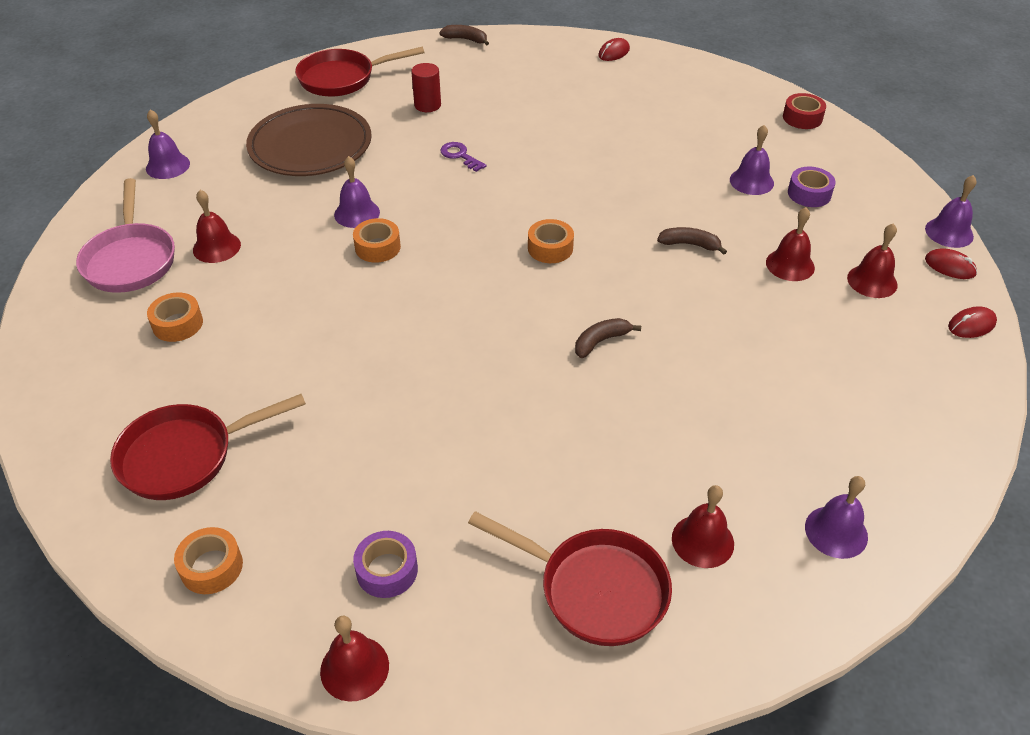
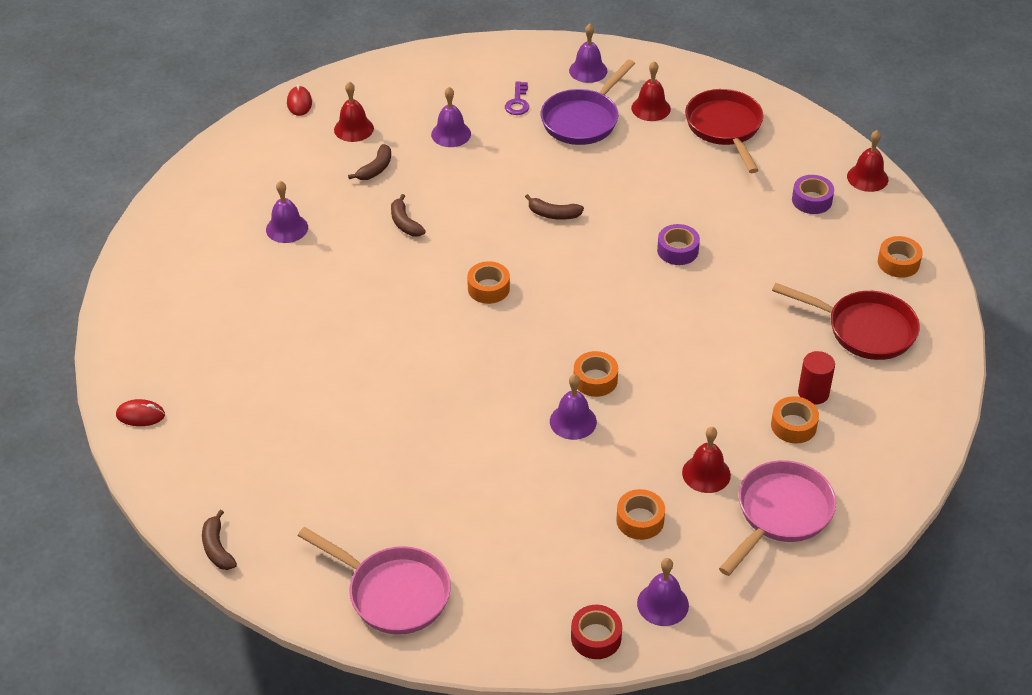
camera: 130 degrees left, 0 degrees up
brown plate [246,104,372,176] -> none
red pan [295,47,424,97] -> pink pan [298,527,451,635]
red cylinder [411,63,441,112] -> red cylinder moved to [798,351,835,405]
purple key [440,142,486,172] -> purple key moved to [505,81,529,115]
red bell [766,207,815,281] -> brown banana [348,144,391,180]
red tape [783,93,826,129] -> red tape moved to [571,605,622,659]
purple tape [788,167,836,207] -> purple tape moved to [657,224,700,265]
purple bell [925,175,977,248] -> purple bell moved to [431,87,471,147]
red mouse [948,306,997,338] -> none
none -> purple pan [541,59,635,145]
none -> orange tape [616,489,665,540]

